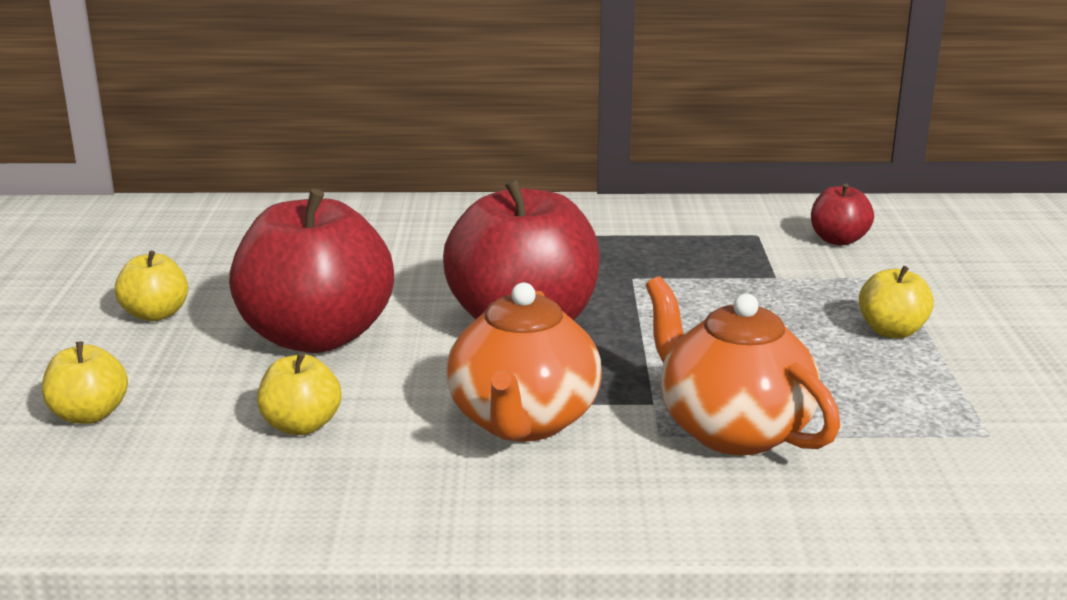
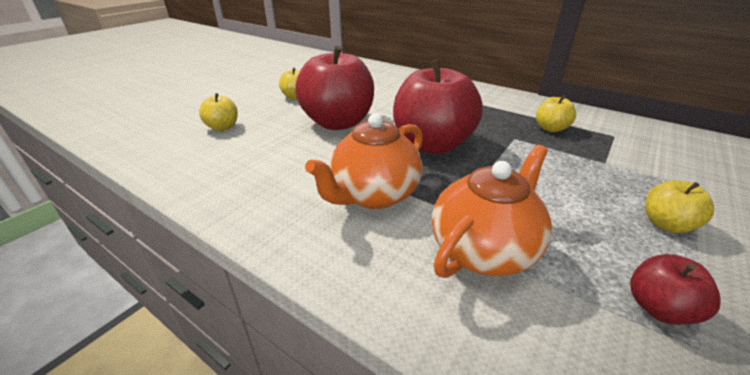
camera: 35 degrees right, 10 degrees up
yellow apple [257,353,342,435] -> yellow apple moved to [536,95,576,132]
orange teapot [645,276,840,455] -> orange teapot turned 45 degrees clockwise [432,145,552,278]
red apple [811,183,874,245] -> red apple moved to [630,254,721,325]

